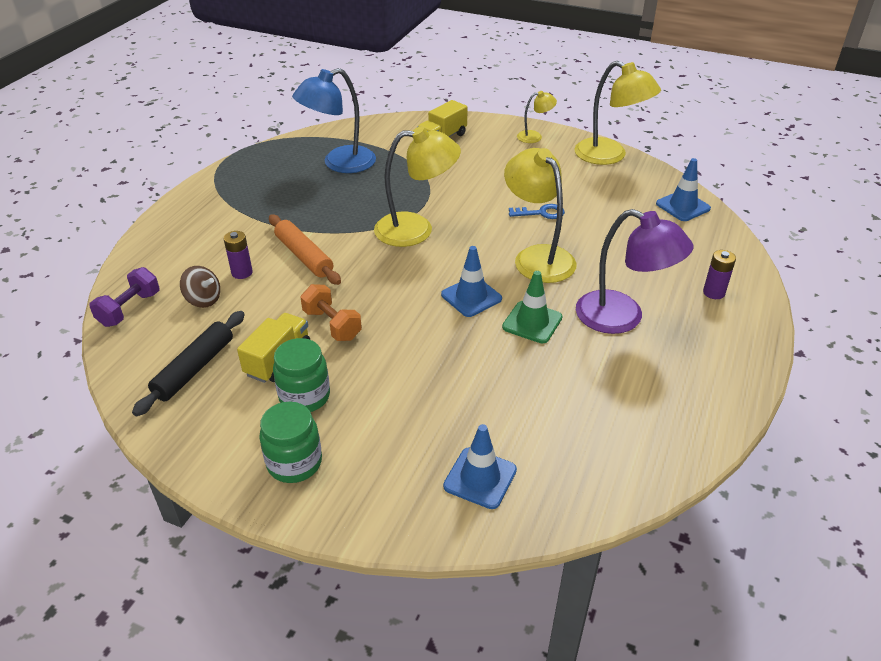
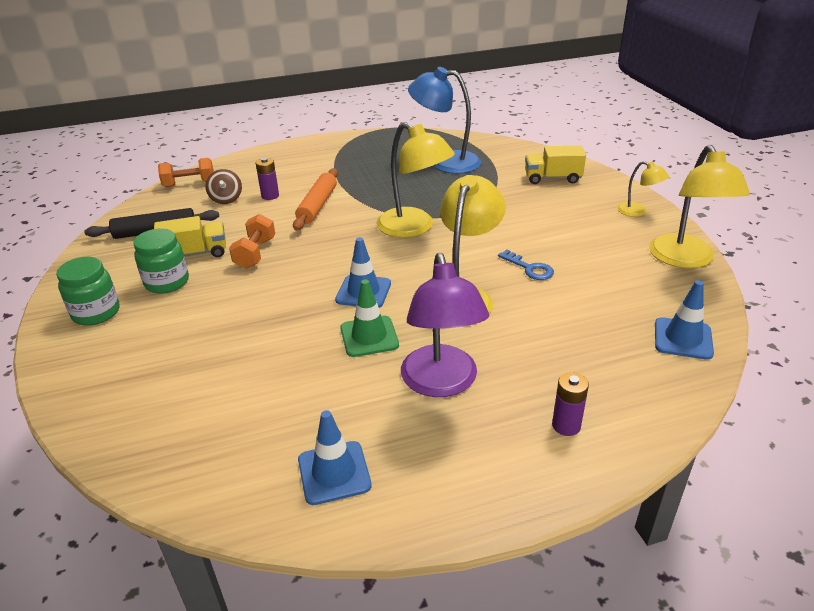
camera: 50 degrees right, 5 degrees down
purple dumbbell [89,267,159,327] -> orange dumbbell [158,158,214,187]
blue traffic cone [443,424,517,509] -> blue traffic cone moved to [298,410,372,505]

